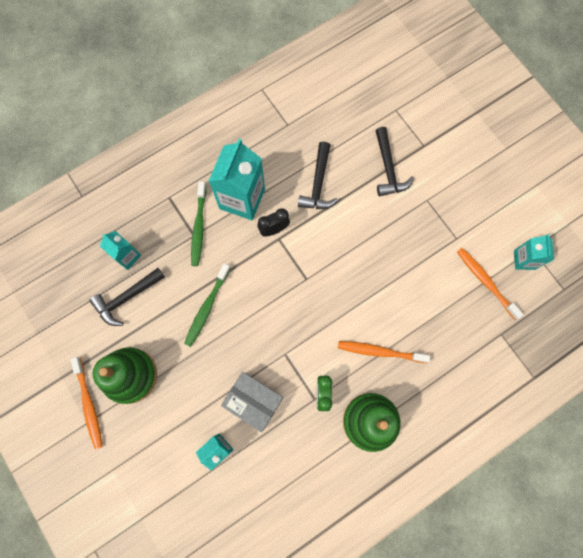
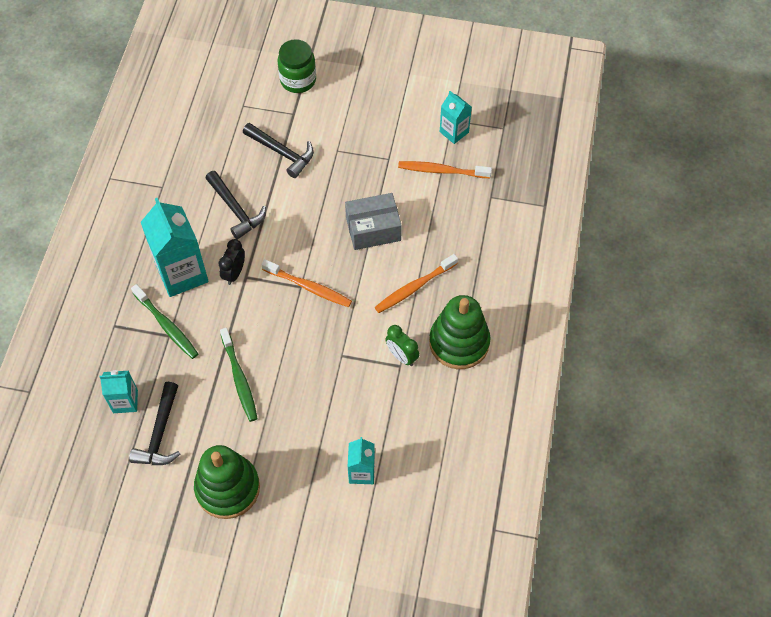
camera: 45 degrees left, 15 degrees down
orange toothbrush [71,357,103,449] -> orange toothbrush moved to [261,259,352,307]
grey box [221,372,283,432] -> grey box moved to [345,193,402,250]
none -> green jar [277,39,316,93]

